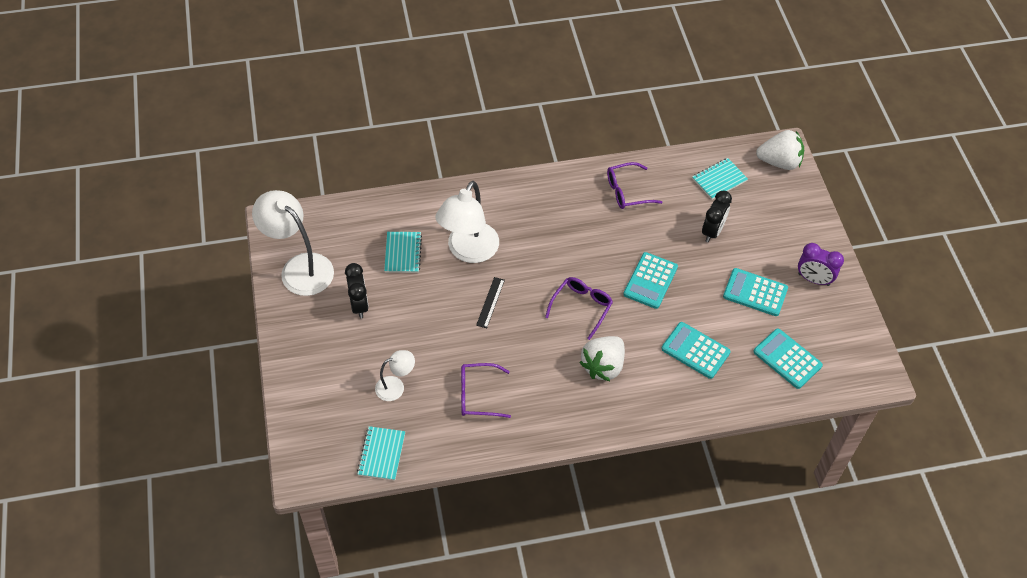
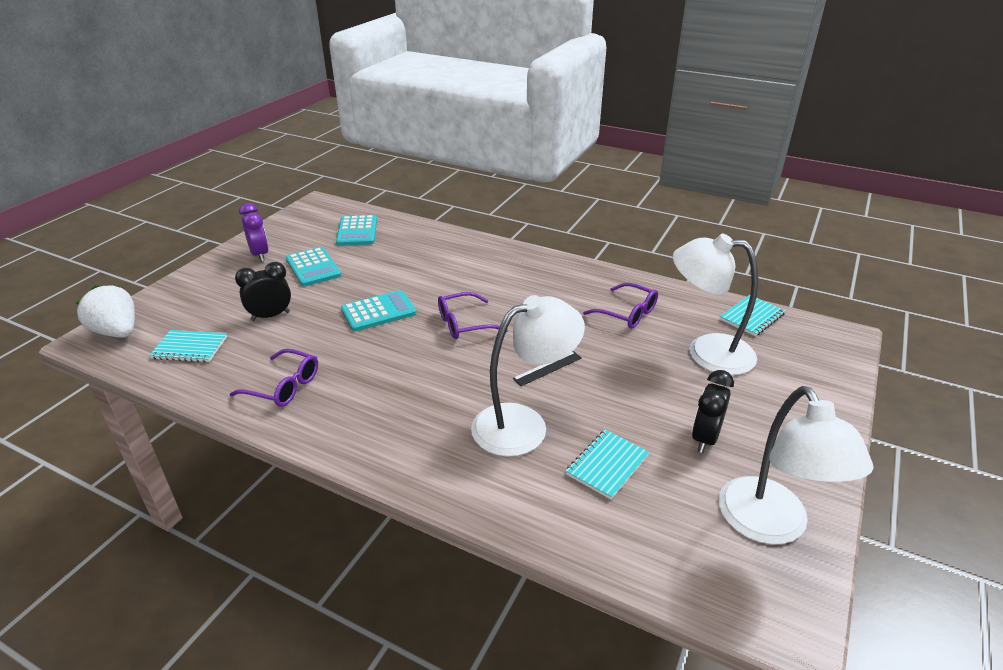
camera: 140 degrees left, 20 degrees down
white lamp [375,350,415,401] -> white lamp [673,234,758,375], size x1.92
white strawberry [579,336,625,381] -> none
turquoise calculator [661,322,731,379] -> none

